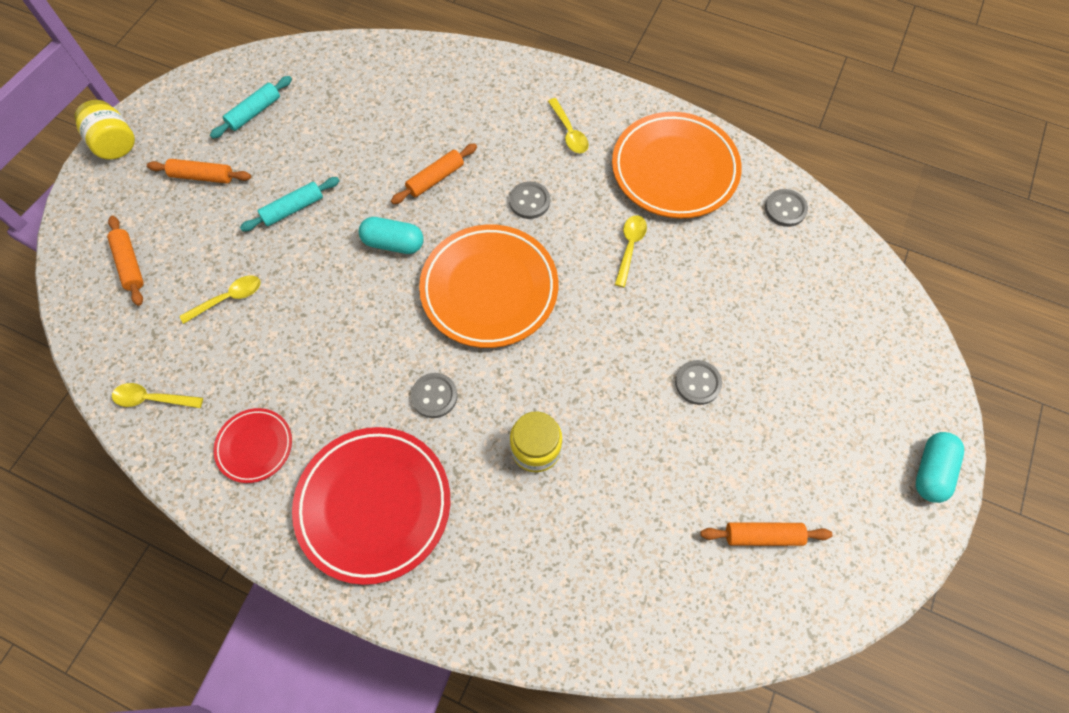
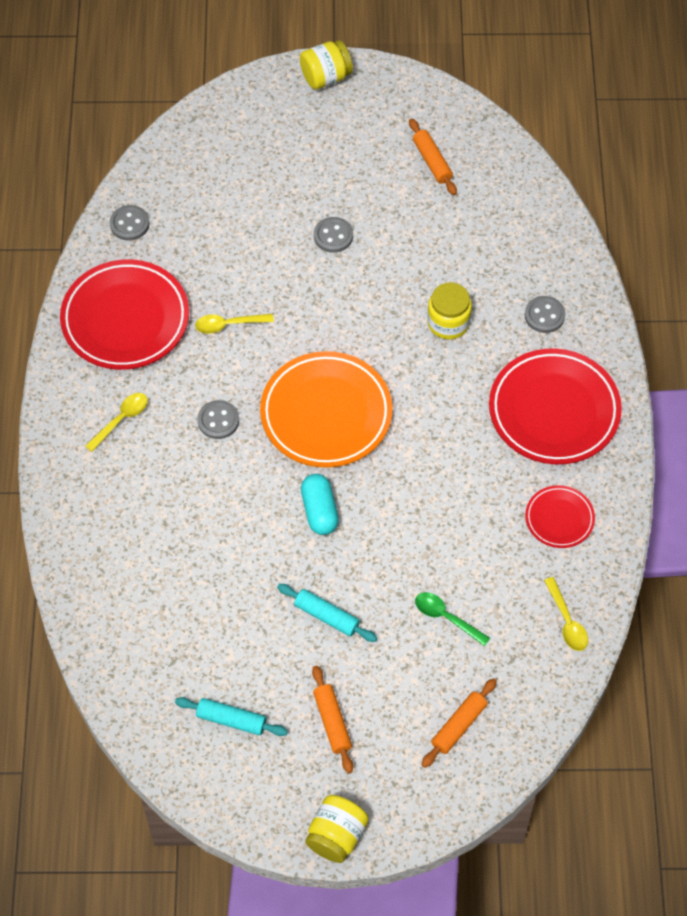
camera: 115 degrees left, 5 degrees down
yellow spoon [180,275,261,324] -> green spoon [415,592,490,646]
orange rolling pin [391,143,477,204] -> none
grey button [411,373,458,418] -> grey button moved to [525,296,565,333]
orange plate [612,112,742,219] -> red plate [60,259,189,370]
turquoise capsule [916,432,964,503] -> yellow jar [300,40,353,90]

